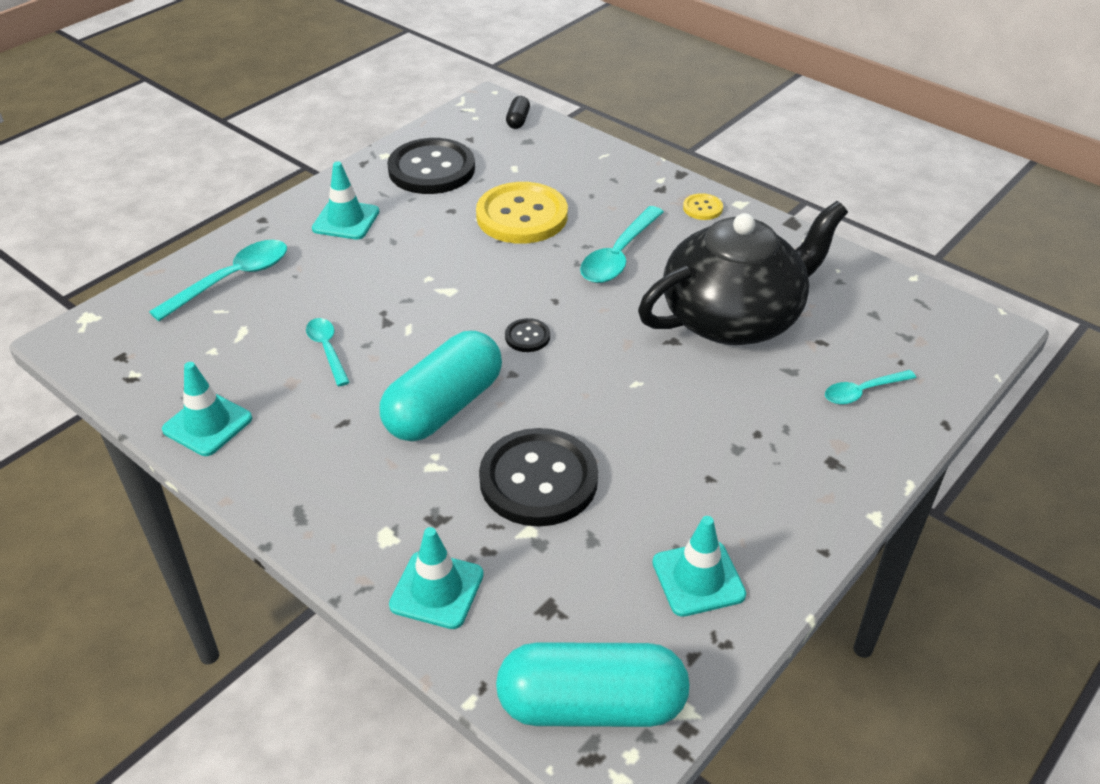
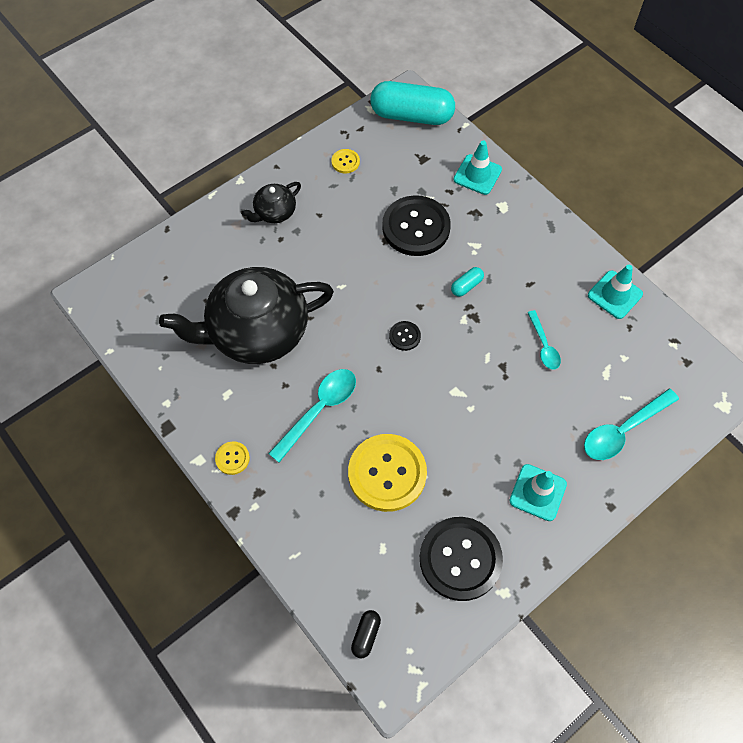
camera: 170 degrees left, 20 degrees up
turquoise capsule [380,331,502,441] -> turquoise capsule [451,267,484,297], size x0.42
turquoise traffic cone [653,516,746,617] -> yellow button [331,149,360,173]
turquoise spoon [825,370,916,405] -> none
none -> black teapot [241,182,301,223]

